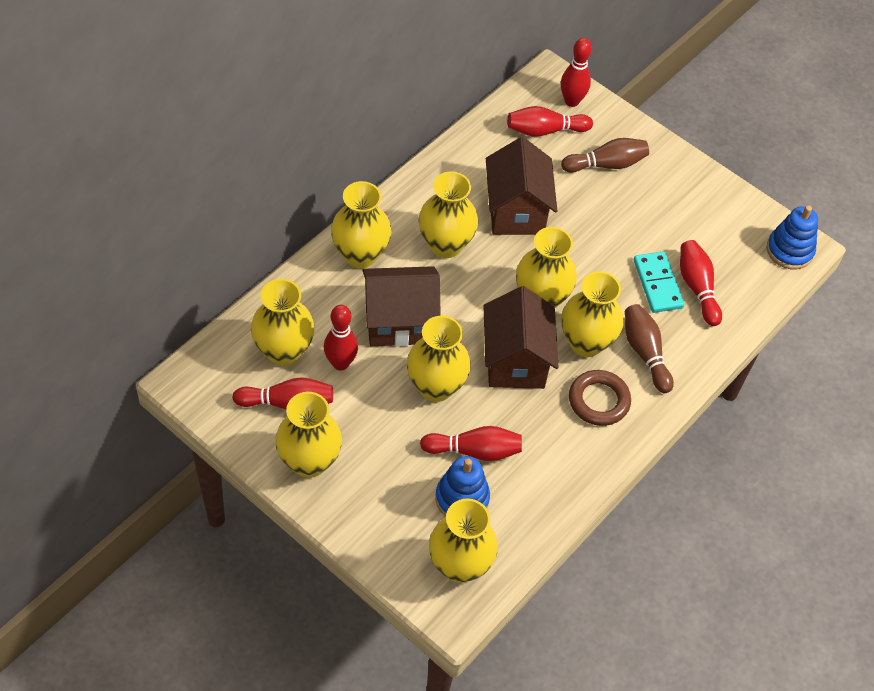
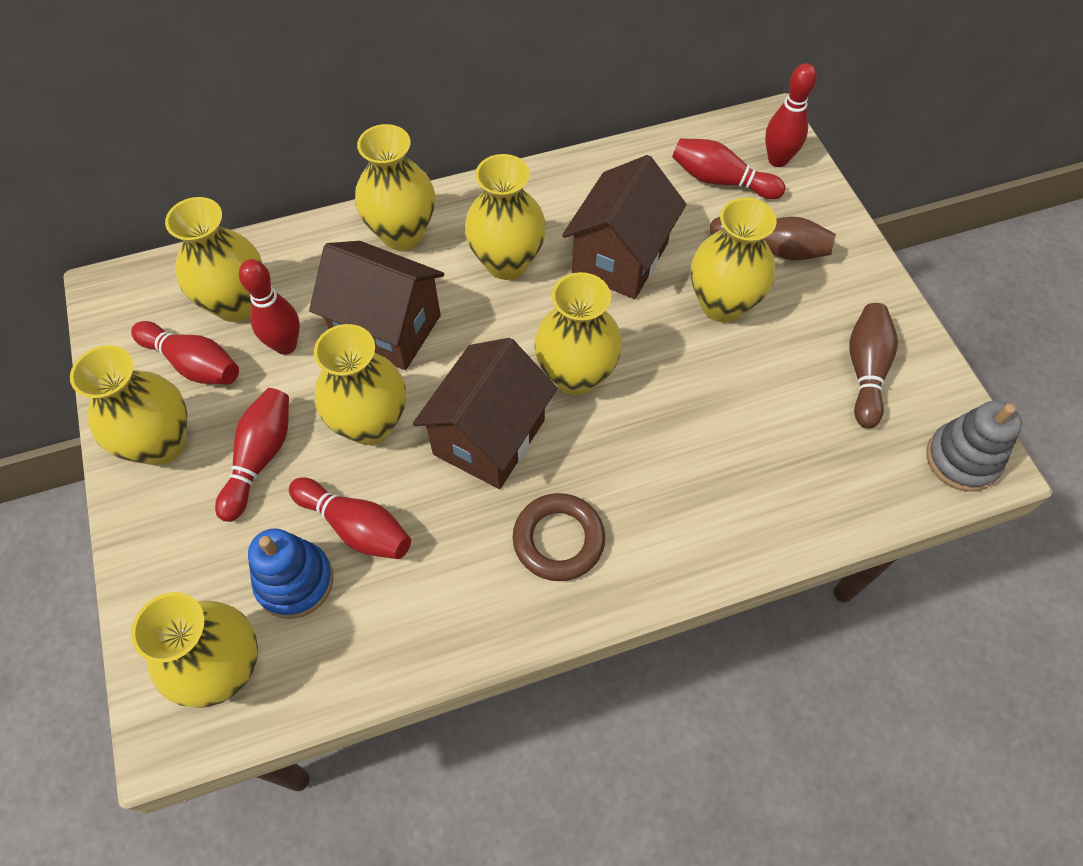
camera: 35 degrees right, 5 degrees up
yellow vase [562,271,623,357] -> yellow vase moved to [691,197,777,323]
brown bowling pin [625,304,674,393] -> brown bowling pin moved to [849,303,898,428]
turquoise domino [634,251,684,313] -> none
red bowling pin [680,240,722,326] -> red bowling pin moved to [215,388,289,522]
blue stacking toy [767,205,818,269] -> grey stacking toy [926,401,1022,491]

